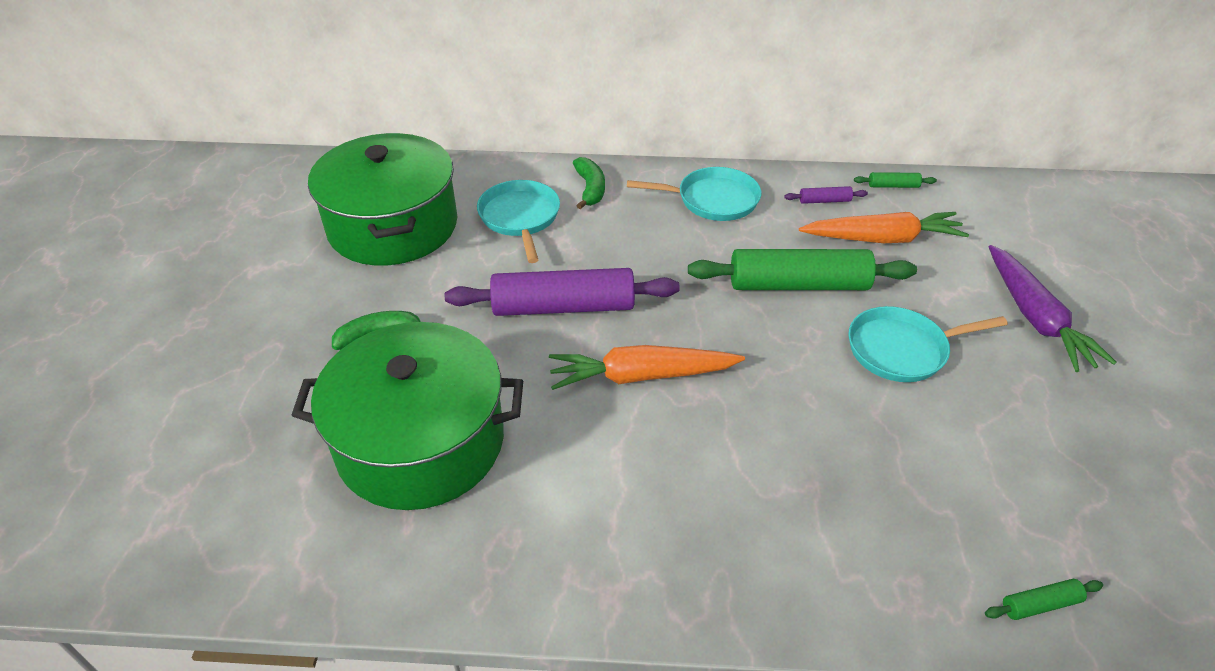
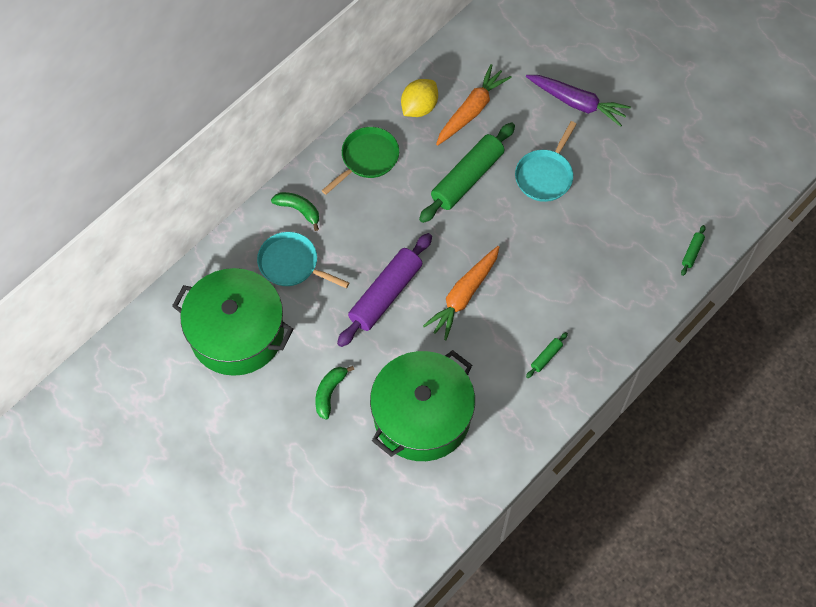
camera: 50 degrees left, 20 degrees up
turquoise pan [627,167,761,221] -> green pan [321,127,399,195]
purple rolling pin [785,186,868,204] -> yellow lemon [401,79,438,117]
green rolling pin [854,172,937,188] -> green rolling pin moved to [526,332,568,378]

